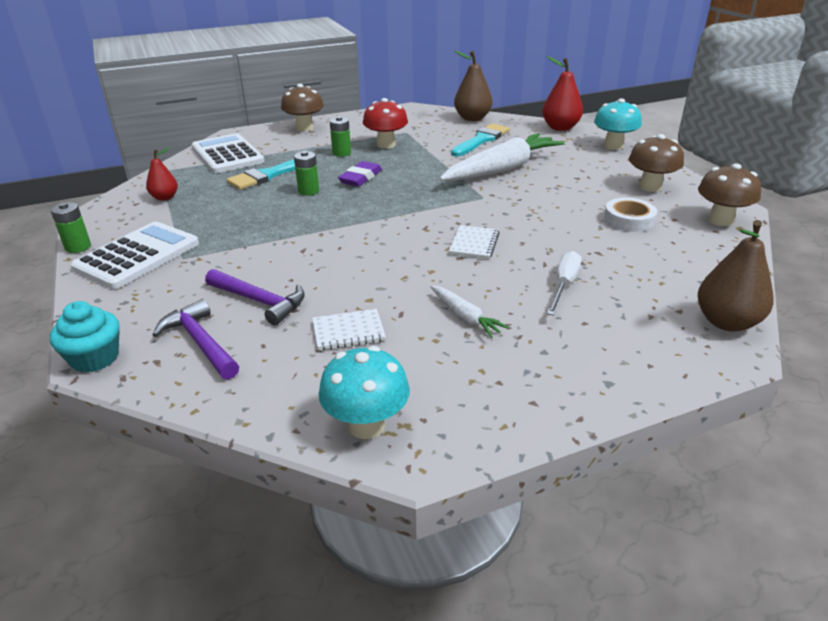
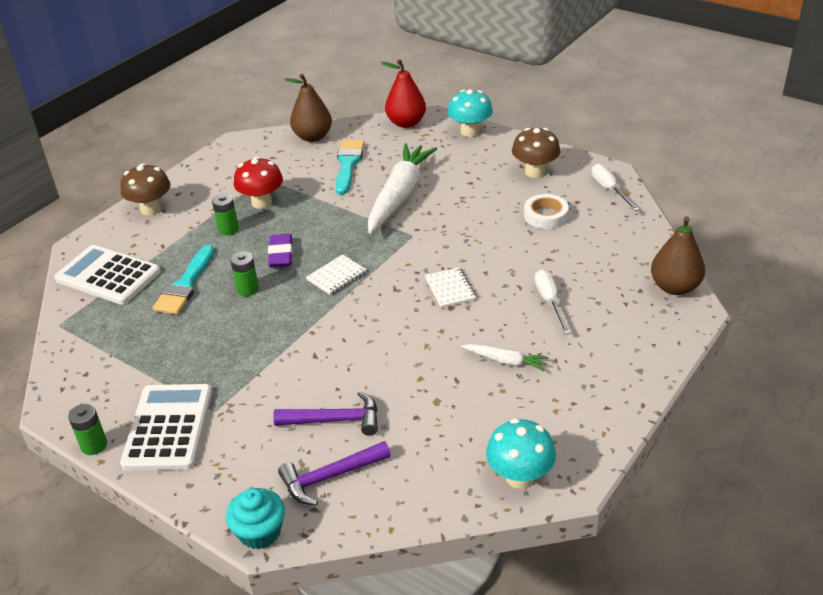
camera: 30 degrees left, 5 degrees up
red pear [146,147,178,201] -> none
purple hammer [153,299,239,380] -> purple hammer turned 45 degrees counterclockwise [278,441,391,505]
white notebook [312,309,386,350] -> white notebook moved to [306,254,367,295]
brown mushroom [698,163,761,226] -> white screwdriver [592,164,639,211]

